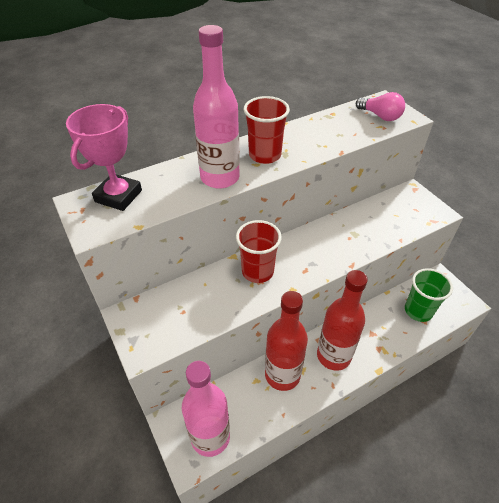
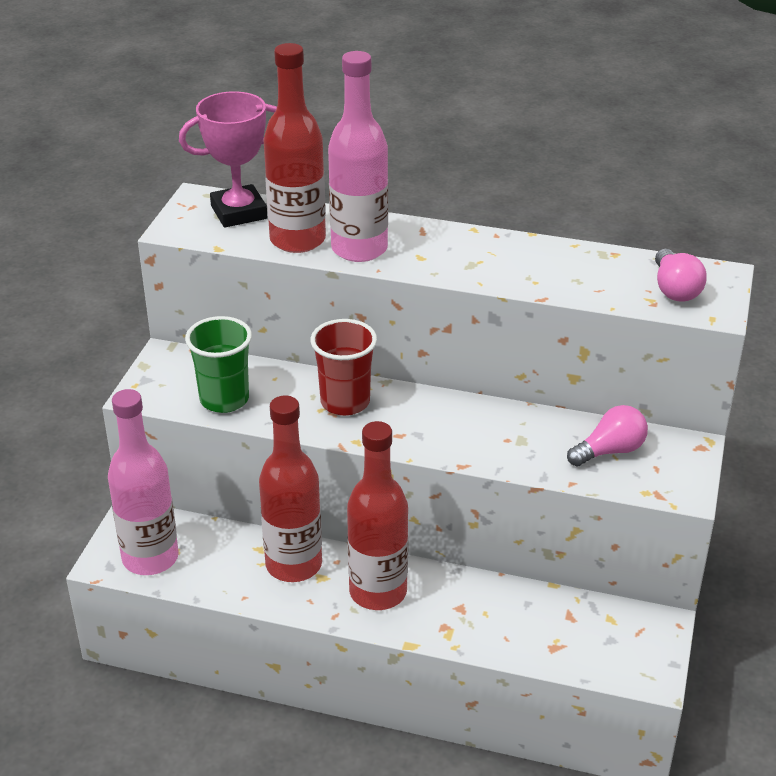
camera: 45 degrees right, 10 degrees down
red cup [244,96,290,164] -> none
green cup [405,268,453,322] -> green cup moved to [185,316,252,413]
none -> red bottle [263,43,326,253]
none -> pink light bulb [567,405,648,466]

